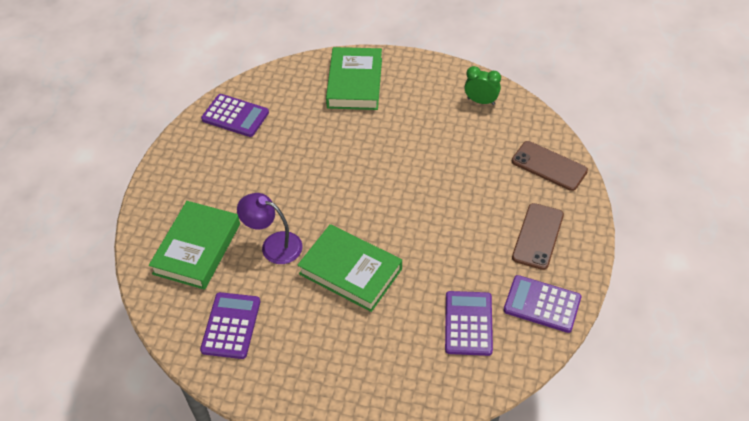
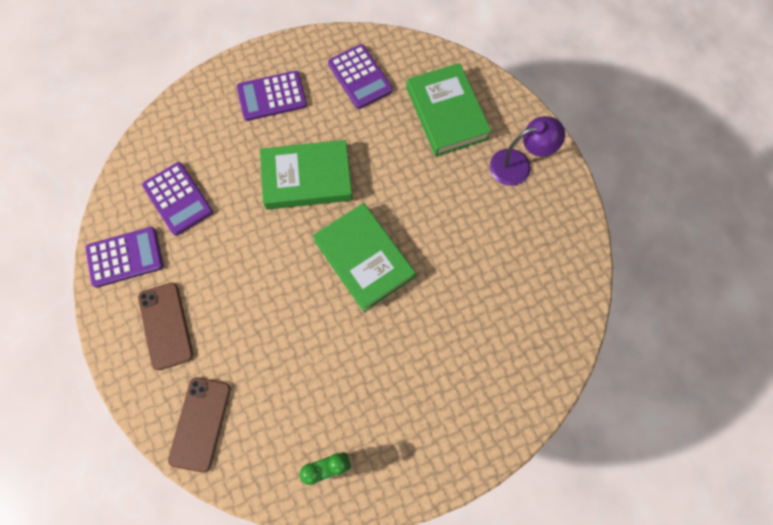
camera: 140 degrees right, 20 degrees up
purple calculator [201,94,269,137] -> purple calculator moved to [237,71,307,121]
purple lamp [237,193,302,264] -> purple lamp moved to [490,116,565,186]
green book [326,47,382,110] -> green book moved to [312,203,416,312]
brown phone [512,141,588,191] -> brown phone turned 75 degrees counterclockwise [168,377,231,472]

